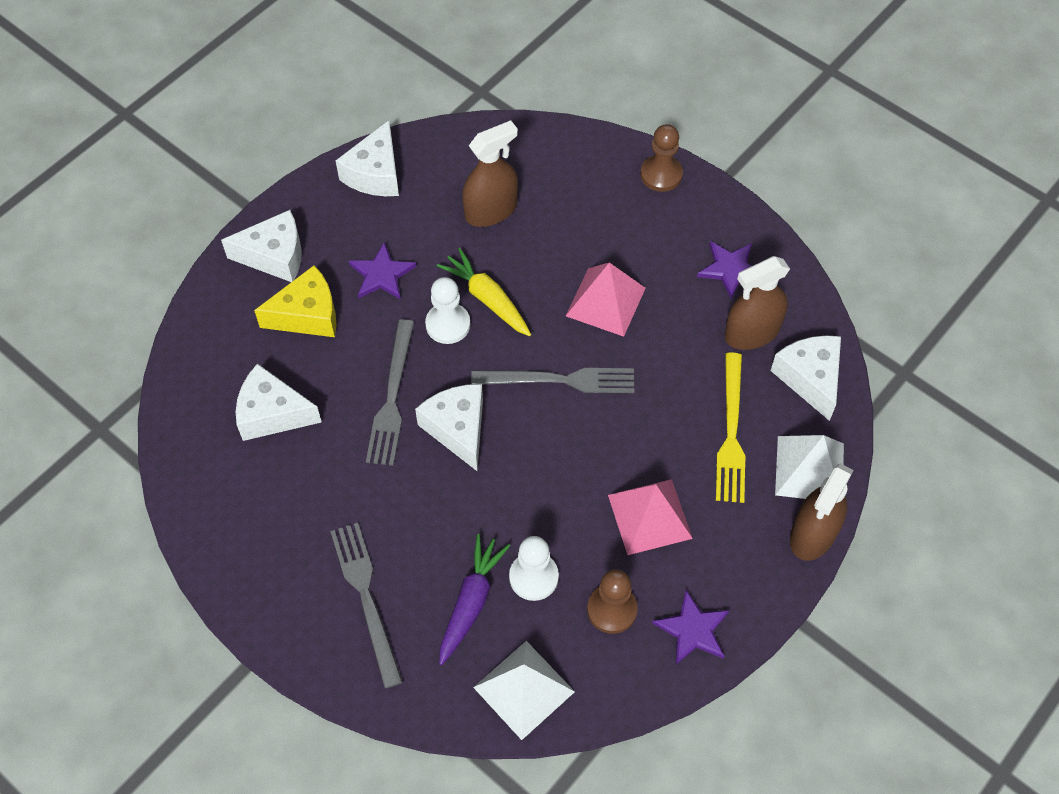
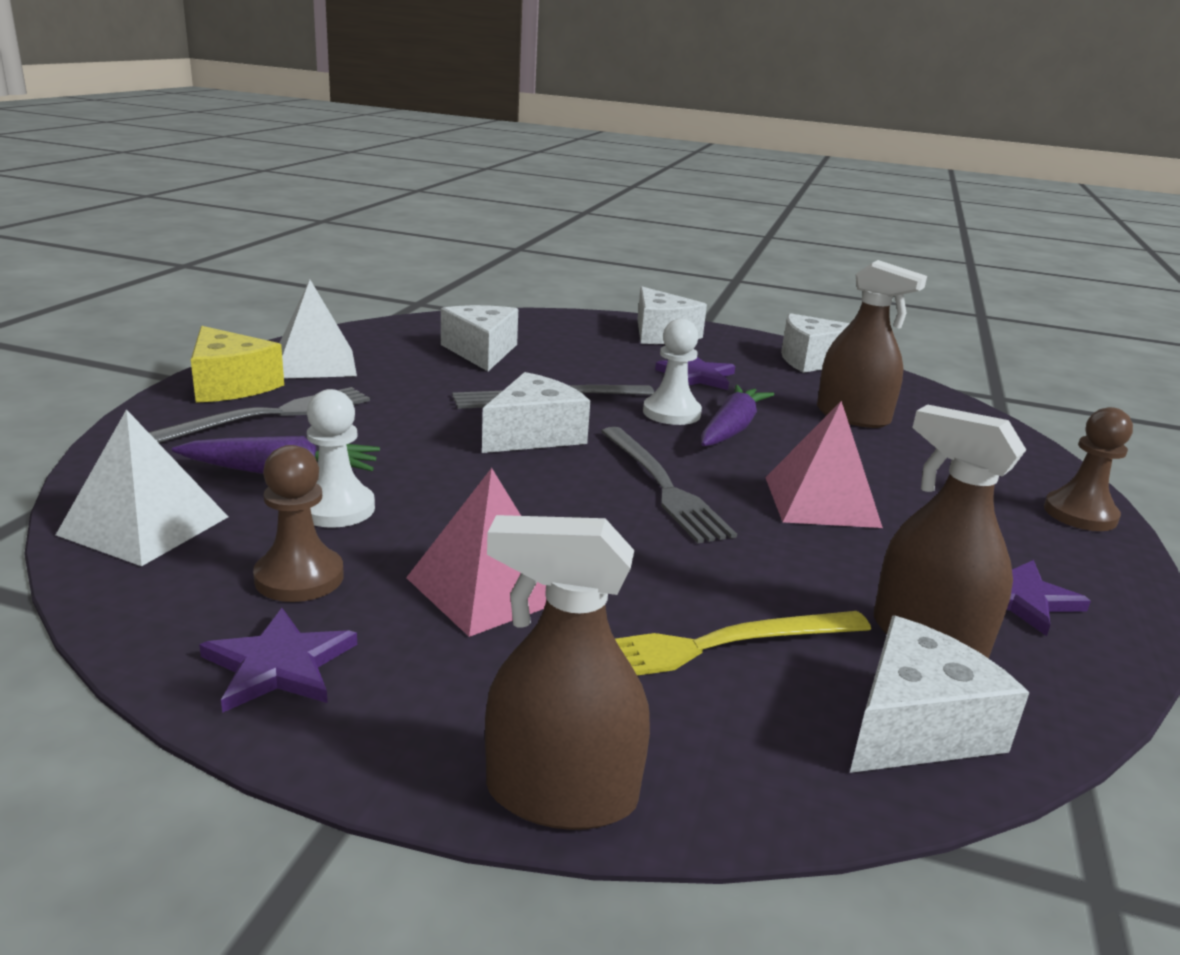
camera: 65 degrees right, 35 degrees down
yellow cheese [254,265,337,337] -> yellow cheese moved to [191,326,284,403]
yellow carrot [437,248,531,336] -> purple carrot [701,385,775,446]
white pyramid [775,435,844,499] -> white pyramid moved to [279,280,357,378]

